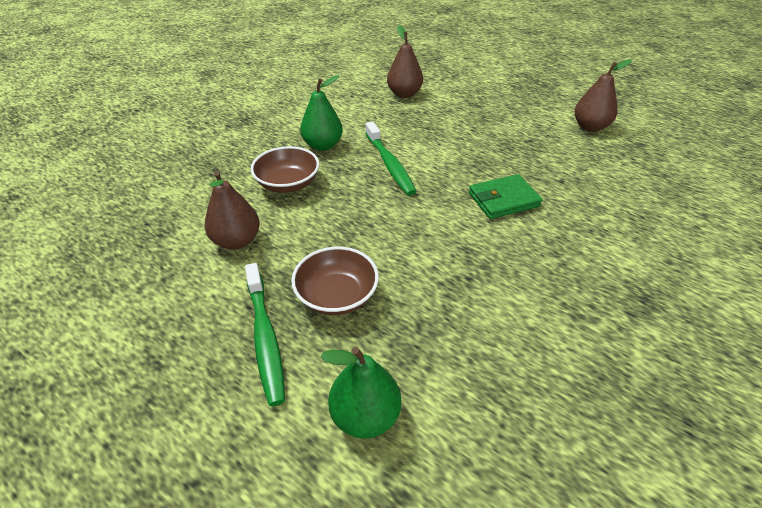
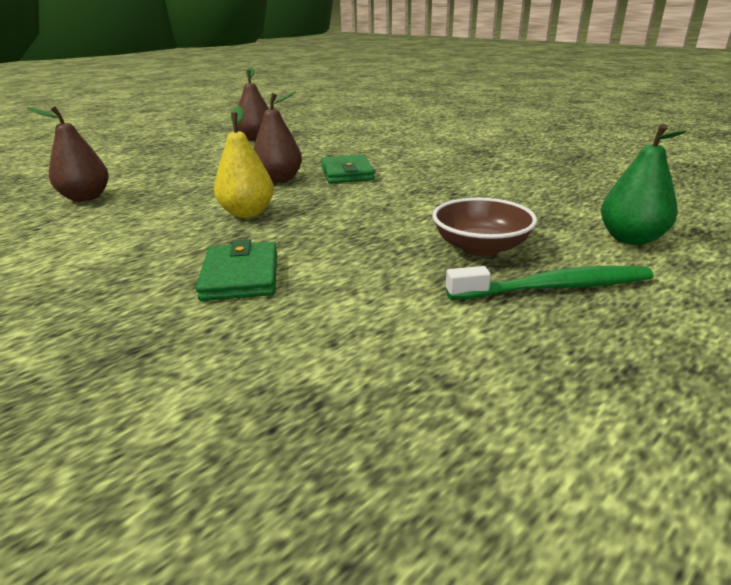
camera: 80 degrees left, 15 degrees down
brown pear [205,171,260,250] -> brown pear moved to [254,91,302,183]
brown bowl [251,146,319,193] -> green wallet [196,239,277,301]
green pear [300,75,343,151] -> none
green toothbrush [366,121,417,196] -> yellow pear [214,106,274,218]

